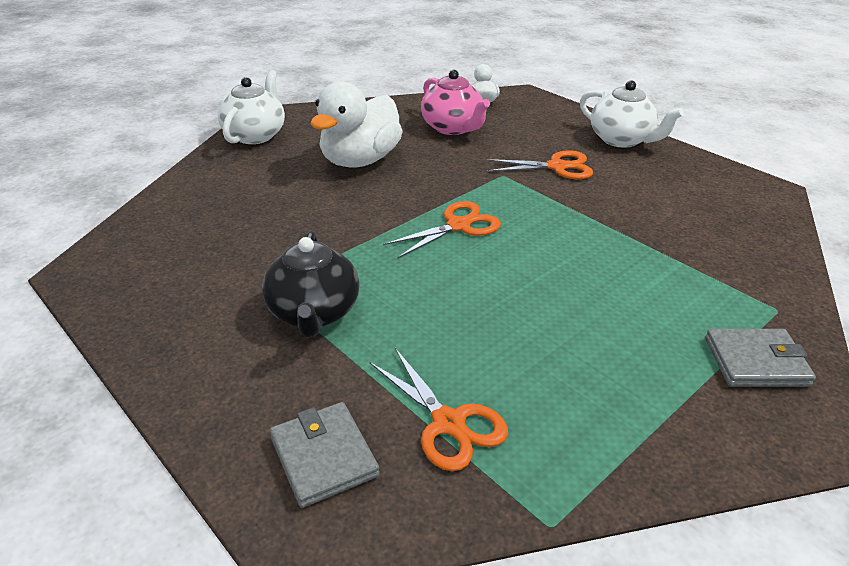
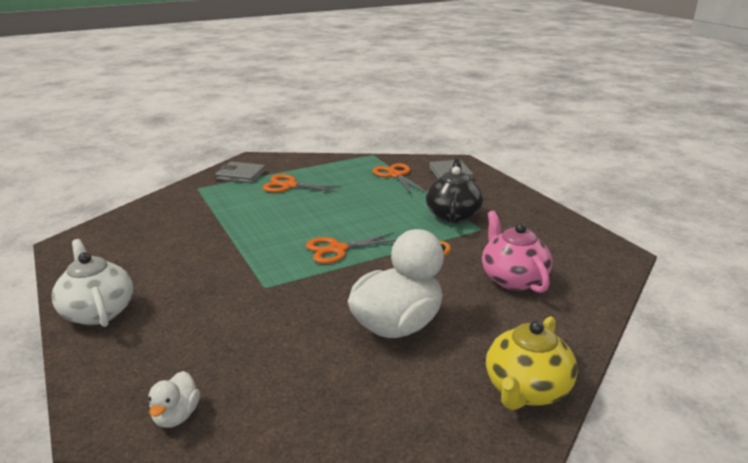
camera: 165 degrees left, 10 degrees down
white teapot [218,70,285,144] -> yellow teapot [486,316,578,410]
pink teapot [421,70,490,135] -> pink teapot moved to [482,211,552,293]
orange scissors [485,151,593,179] -> orange scissors moved to [262,174,343,193]

